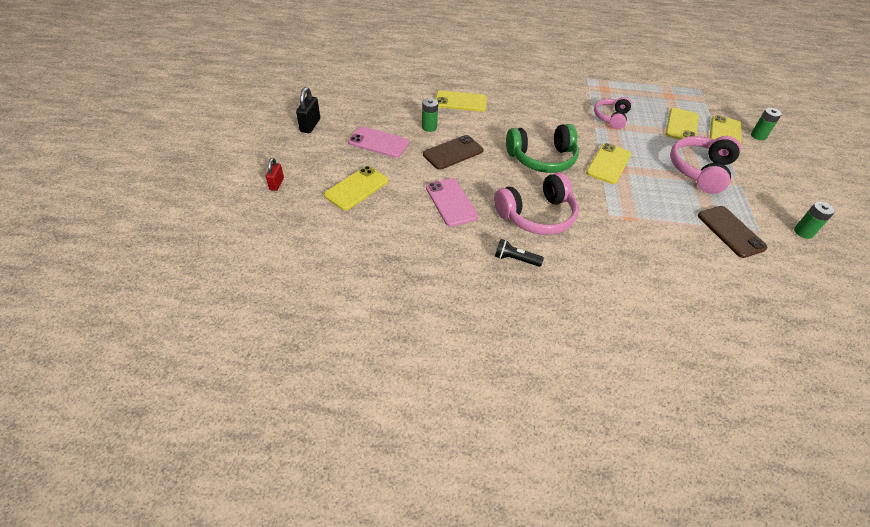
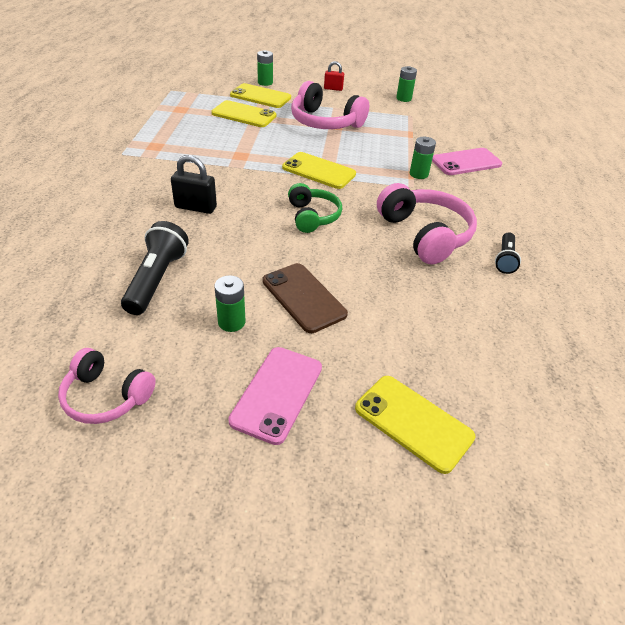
camera: 90 degrees left, 5 degrees down
red padlock [266,158,284,191] -> red padlock moved to [324,61,344,91]
black padlock [296,87,320,133] -> black padlock moved to [171,155,217,214]
pink phone [426,178,478,227] -> pink phone moved to [432,148,502,175]
yellow phone [436,90,487,112] -> black flashlight [121,221,189,315]
green headphones [506,124,579,173] -> green headphones [288,183,342,233], size x0.63
pink headphones [594,97,632,129] -> pink headphones moved to [58,348,156,424]
brown phone [698,206,768,258] -> none
none -> green battery [410,137,436,179]

